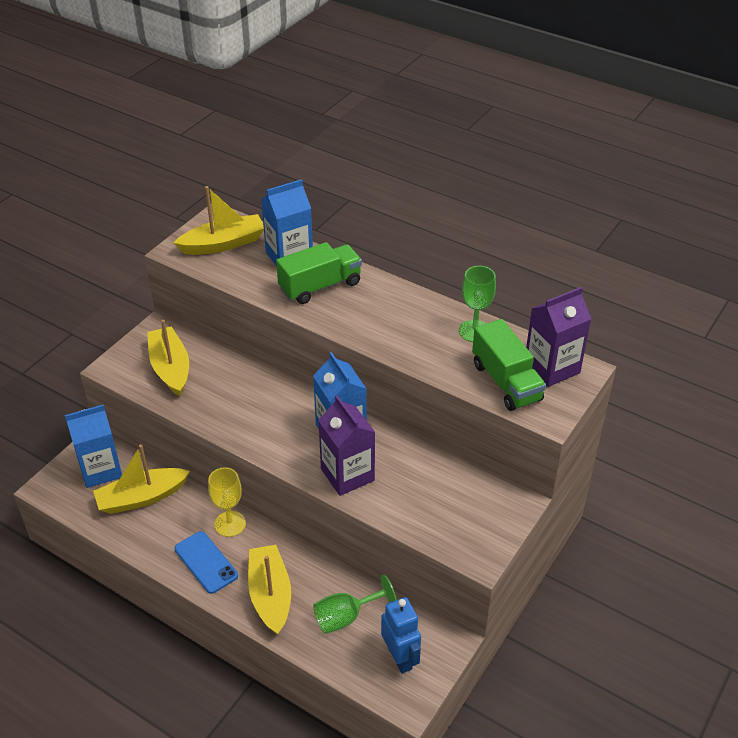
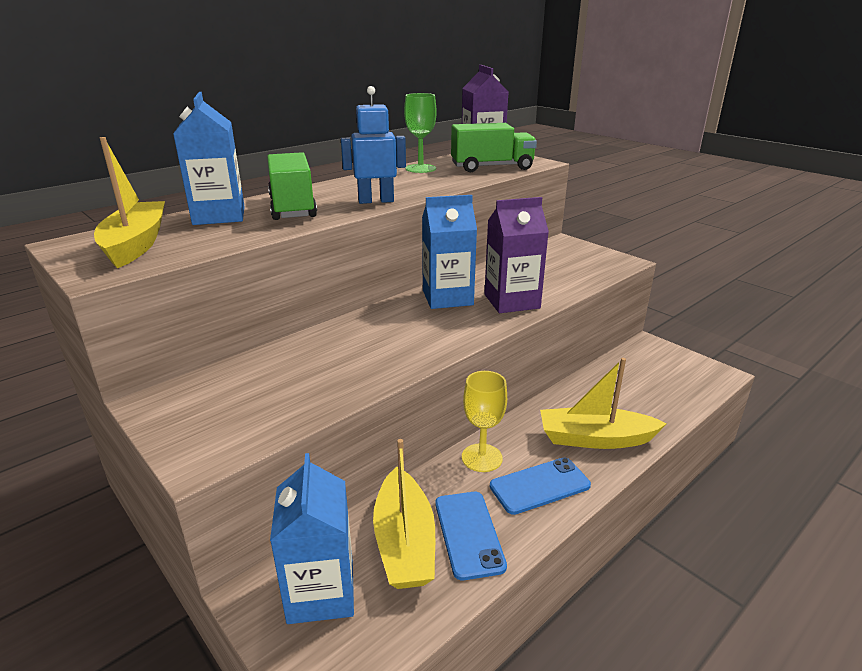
camera: 75 degrees left, 15 degrees down
yellow boat [147,319,189,396] -> none
green goblet [313,574,397,634] -> none
blue robot [381,597,421,674] -> blue robot moved to [341,86,406,204]
none -> blue phone [435,492,507,580]

